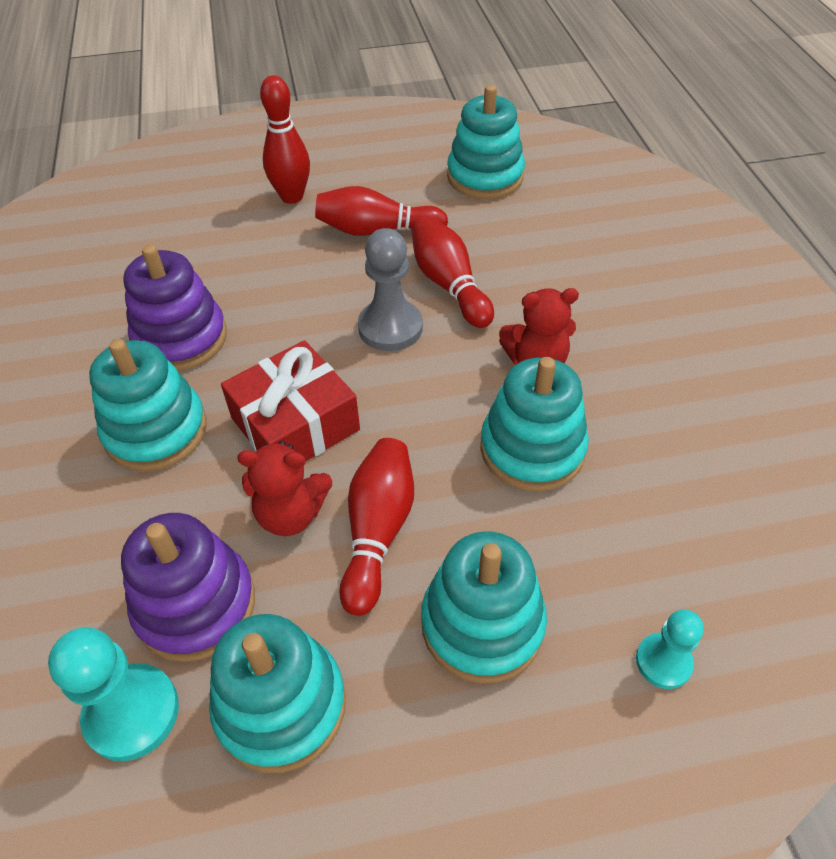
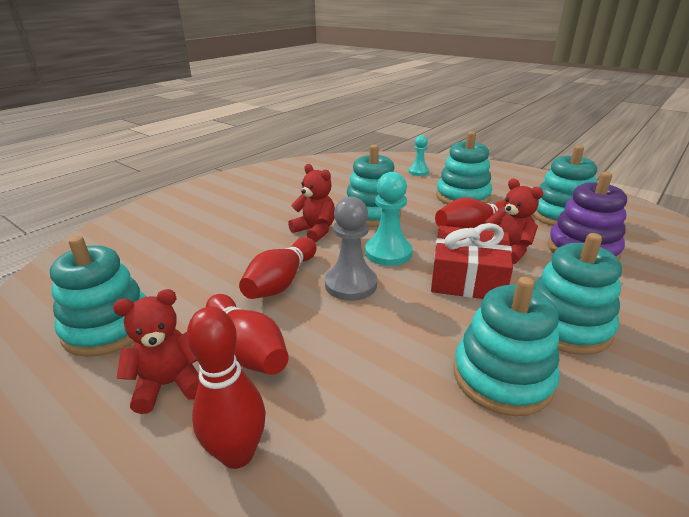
camera: 130 degrees left, 20 degrees down
turquoise pawn [48,627,179,761] -> turquoise pawn moved to [365,172,413,266]
purple stacking toy [123,245,227,371] -> turquoise stacking toy [453,277,560,416]
none -> red teddy bear [113,289,199,414]

